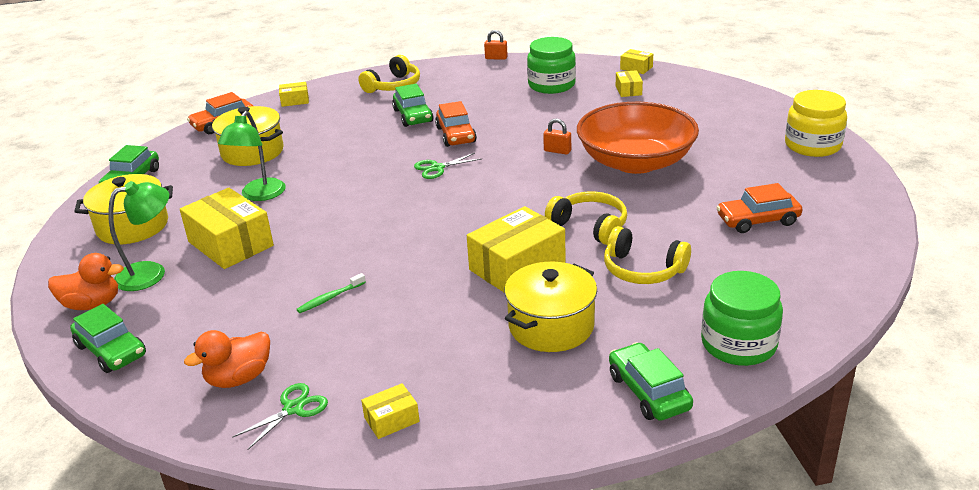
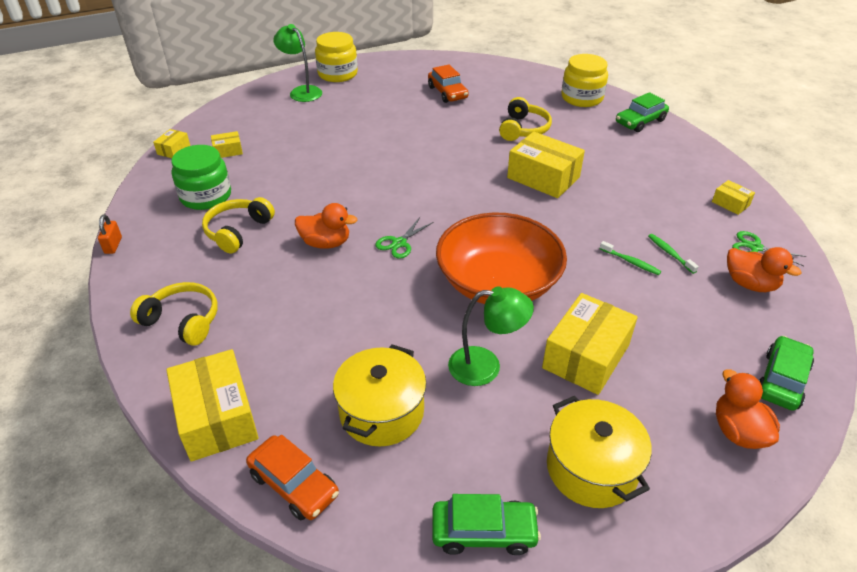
camera: 105 degrees left, 10 degrees up
green lamp [108,181,169,291] -> green lamp moved to [273,24,322,102]
yellow box [279,82,309,107] -> yellow box [166,349,259,462], size x2.07
green car [392,84,434,127] -> none
green scissors [414,153,481,179] -> green scissors turned 75 degrees clockwise [375,217,434,259]
orange car [435,101,477,147] -> orange duck [295,203,357,249]
yellow pot [504,262,597,352] -> none
orange padlock [543,119,571,155] -> none
yellow headphones [545,191,627,245] -> yellow headphones moved to [202,197,275,253]
orange bowl [577,102,699,174] -> orange bowl moved to [436,212,567,304]
green jar [701,271,783,366] -> yellow jar [561,54,608,107]
none -> green toothbrush [648,234,699,274]

